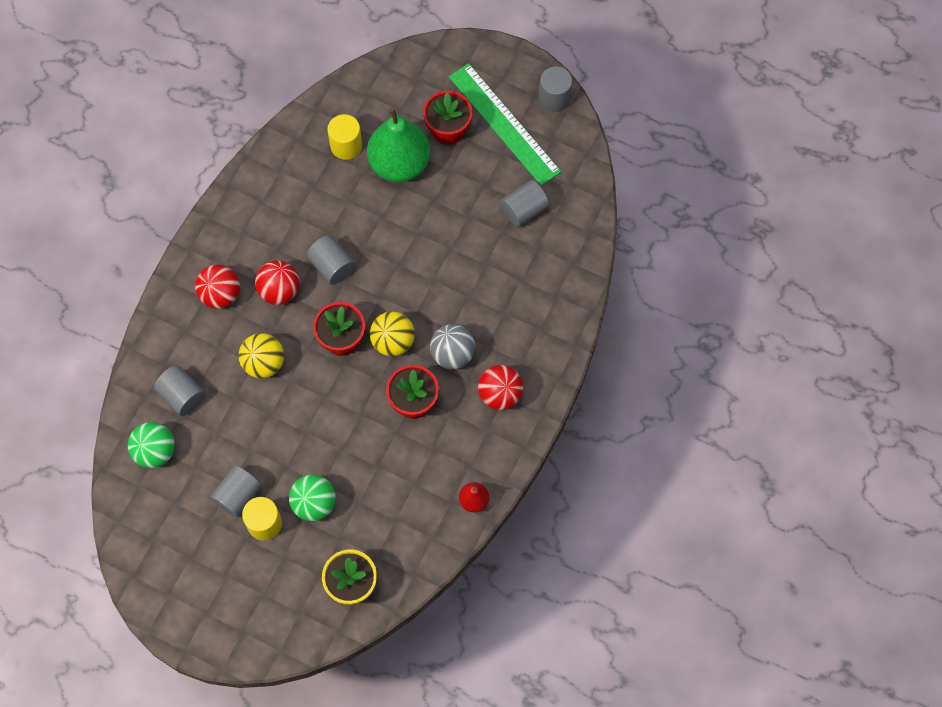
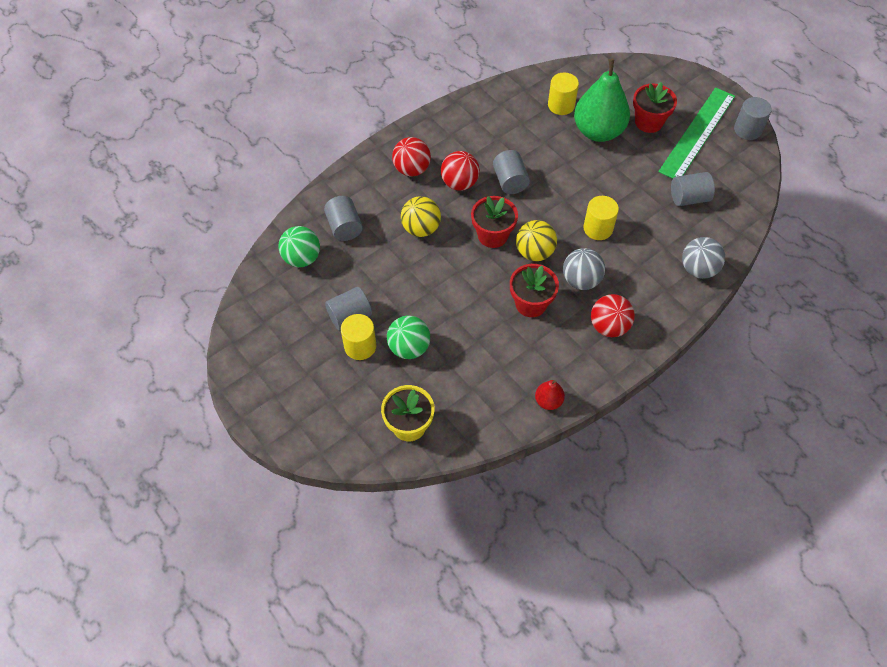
camera: 25 degrees right, 10 degrees down
green ruler [449,63,561,186] -> green ruler turned 45 degrees clockwise [658,88,735,179]
none -> yellow cylinder [583,196,619,240]
none -> grey ball [682,237,725,279]

